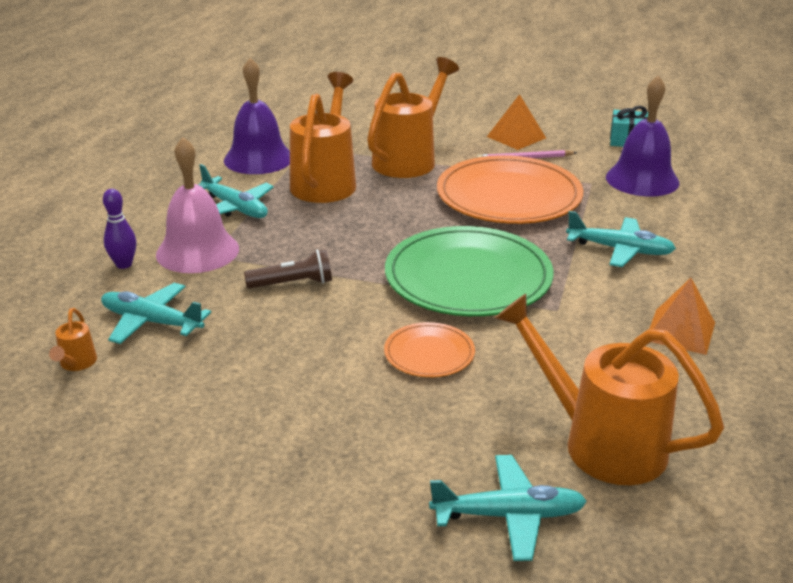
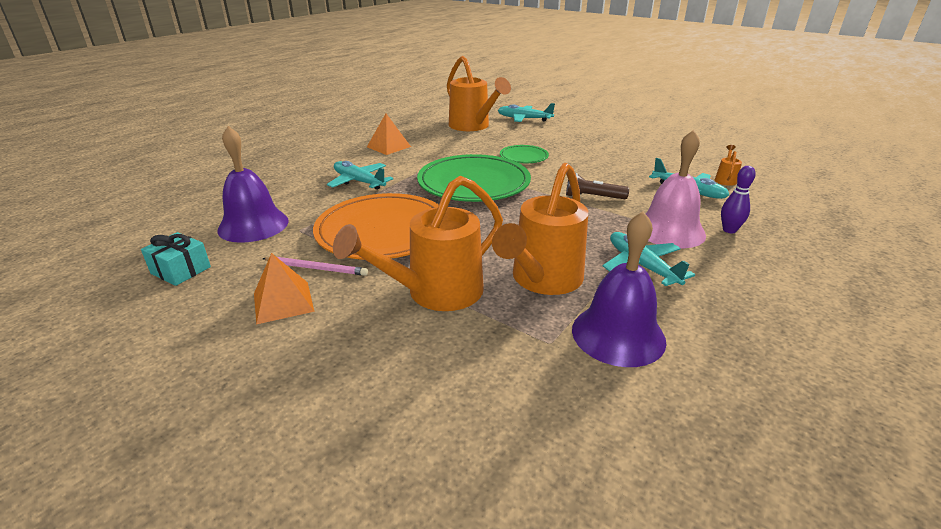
camera: 160 degrees left, 0 degrees up
orange plate [384,322,475,377] -> green plate [500,145,549,163]

